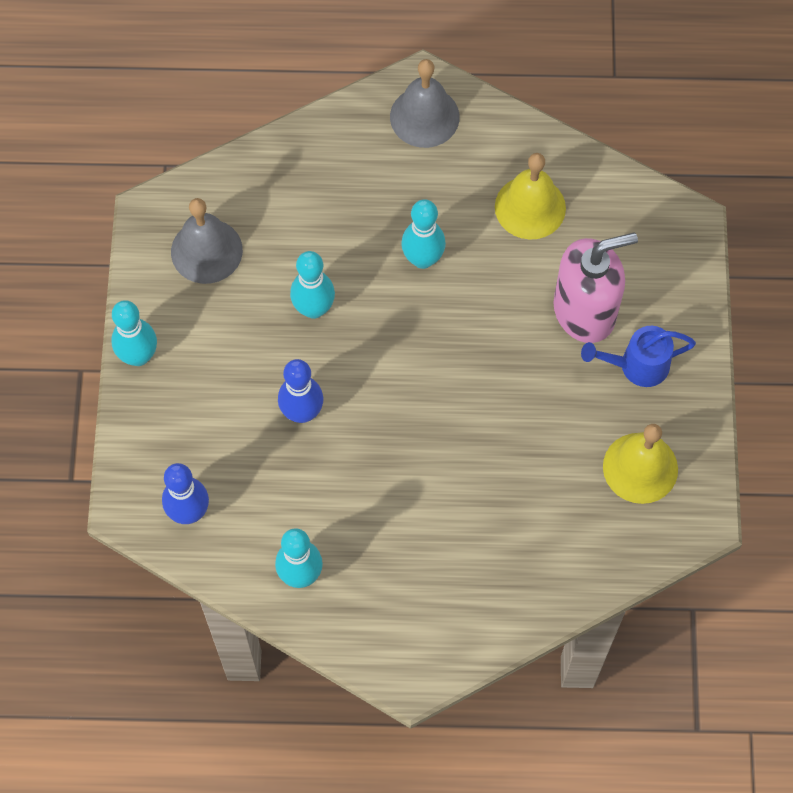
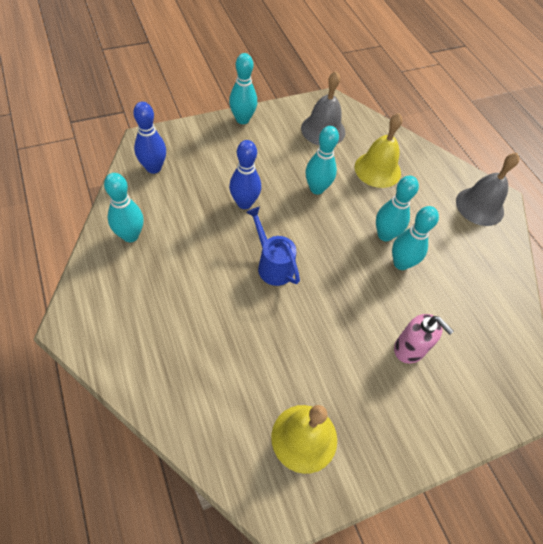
camera: 60 degrees right, 10 degrees down
yellow bell [495,153,566,240] -> yellow bell moved to [355,113,403,188]
pink soap dispenser [554,233,638,343] -> pink soap dispenser [394,314,454,363], size x0.61
blue watering can [581,326,696,387] -> blue watering can moved to [246,207,300,286]
none -> turquoise bowling pin [392,206,439,270]

